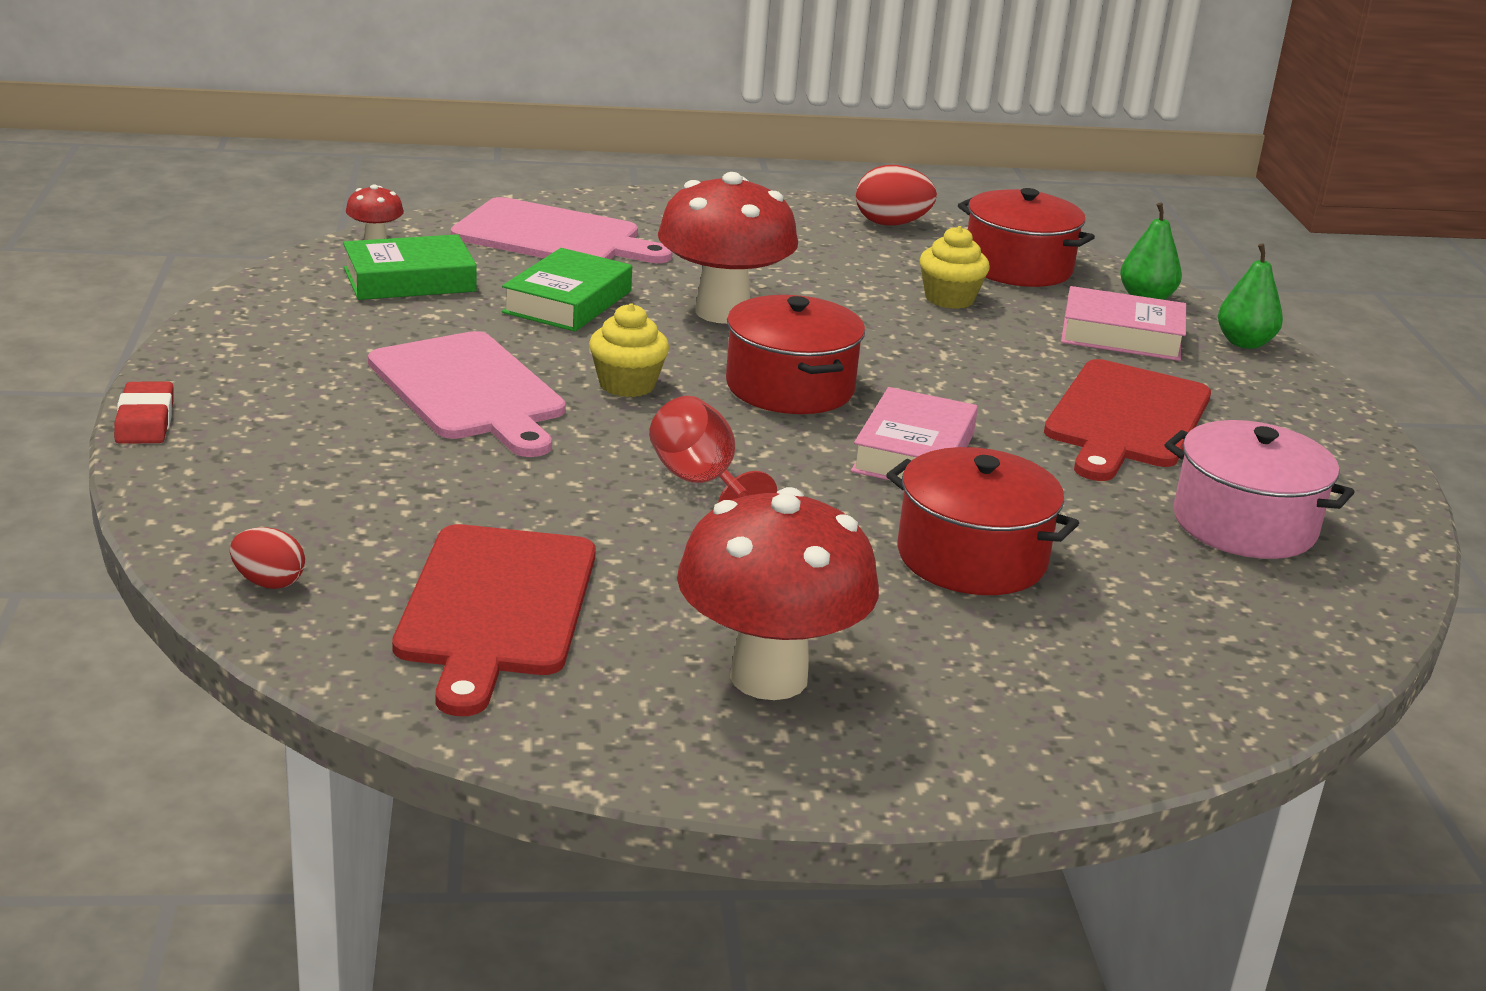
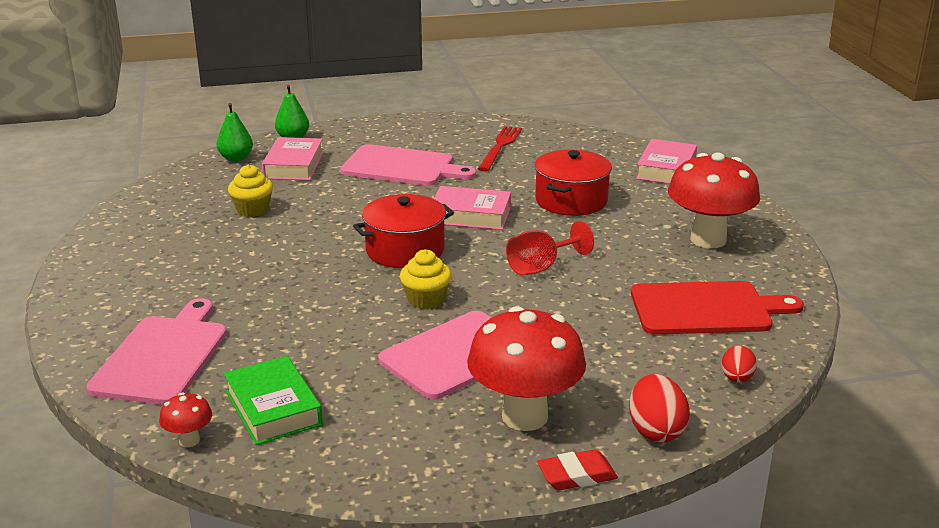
camera: 95 degrees left, 0 degrees up
green book [502,248,632,332] -> none
red mushroom [658,172,798,324] -> red mushroom moved to [467,306,586,431]
red egg [856,165,937,226] -> red egg moved to [629,374,690,442]
red pot [958,188,1095,287] -> none
red cutting board [1044,359,1211,481] -> pink cutting board [340,144,476,186]
pink pot [1165,420,1355,559] -> red fork [478,126,522,171]
none -> pink book [636,139,697,184]

